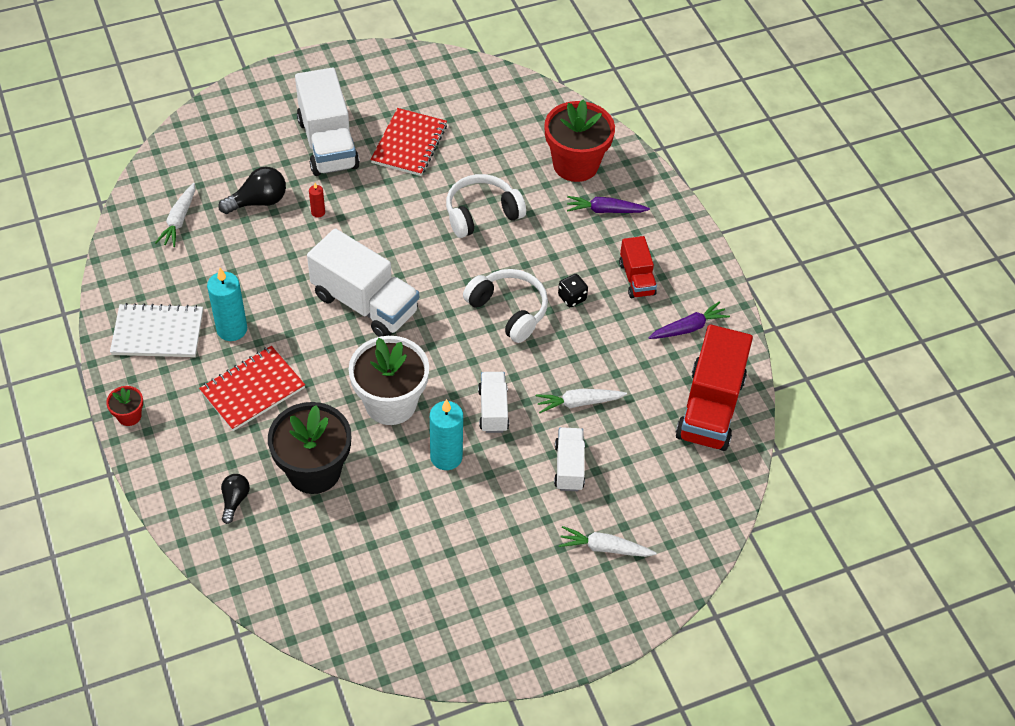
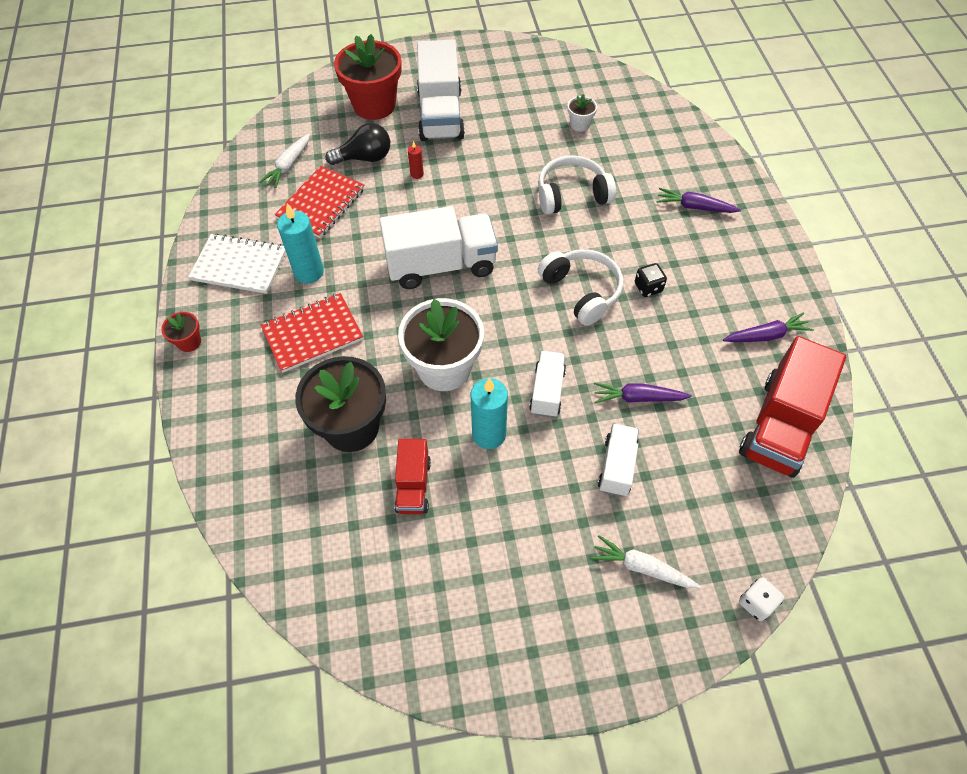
camera: 15 degrees right, 5 degrees up
black light bulb [221,474,250,524] -> none
white truck [307,228,419,337] -> white truck turned 60 degrees counterclockwise [379,206,498,289]
red notebook [370,108,447,176] -> red notebook moved to [275,166,364,238]
white carrot [536,389,627,413] -> purple carrot [594,382,692,403]
red flower pot [544,99,615,182] -> red flower pot moved to [334,34,402,120]
red truck [619,236,657,298] -> red truck moved to [394,439,431,514]
none -> white flower pot [567,94,597,132]
none -> white dice [739,577,784,621]

